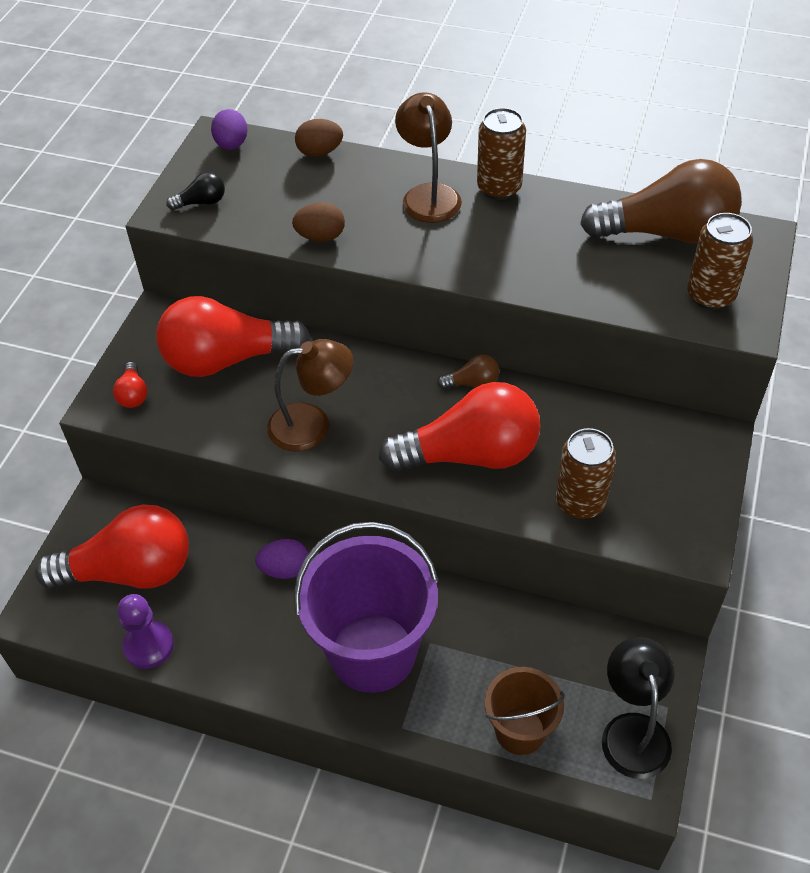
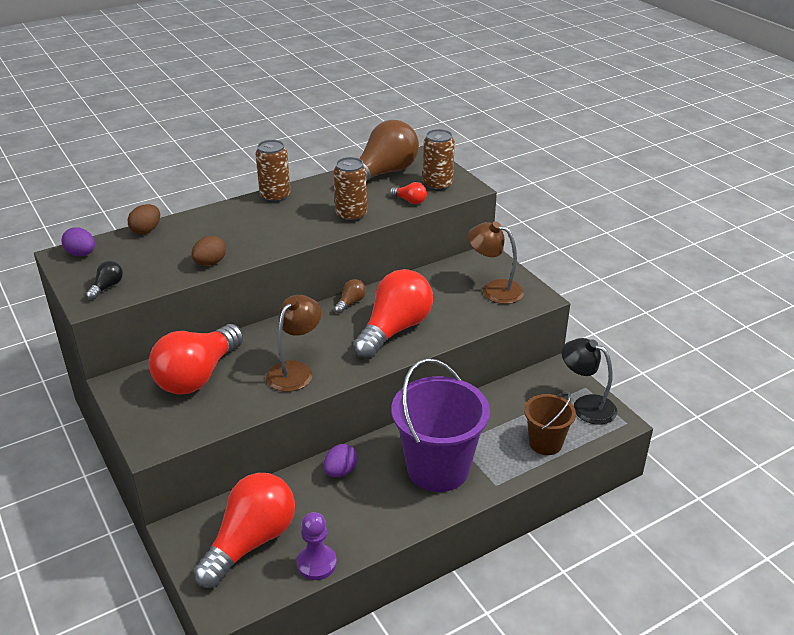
camera: 50 degrees left, 15 degrees down
red light bulb [113,362,147,408] -> red light bulb moved to [389,182,427,204]
brown lamp [395,92,462,223] -> brown lamp moved to [468,221,524,304]
brown can [556,428,616,519] -> brown can moved to [334,157,367,222]

